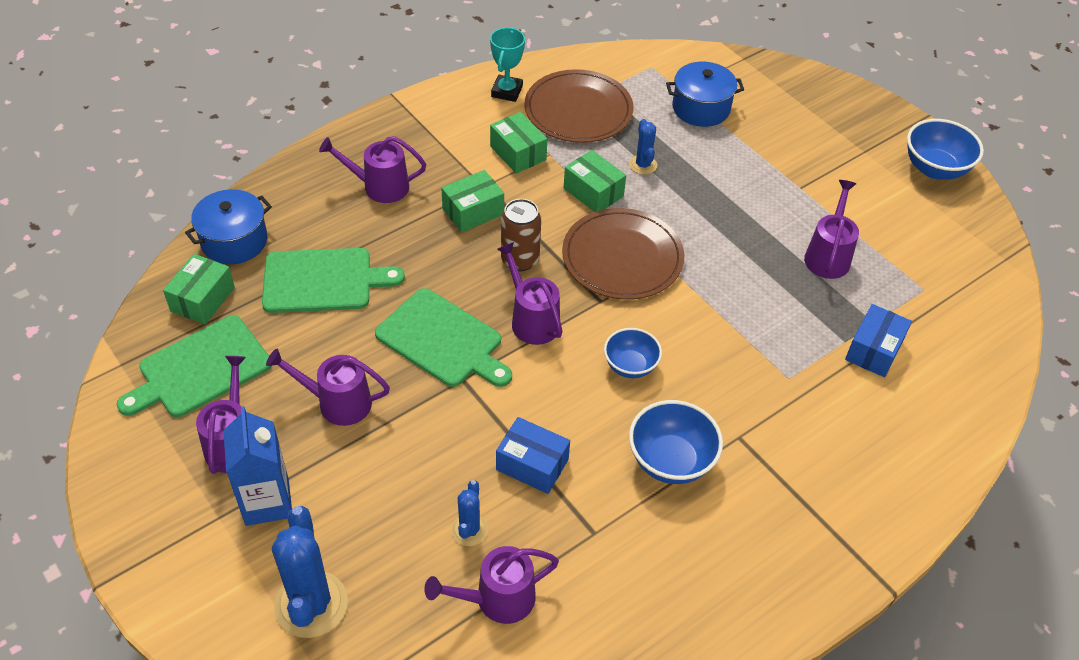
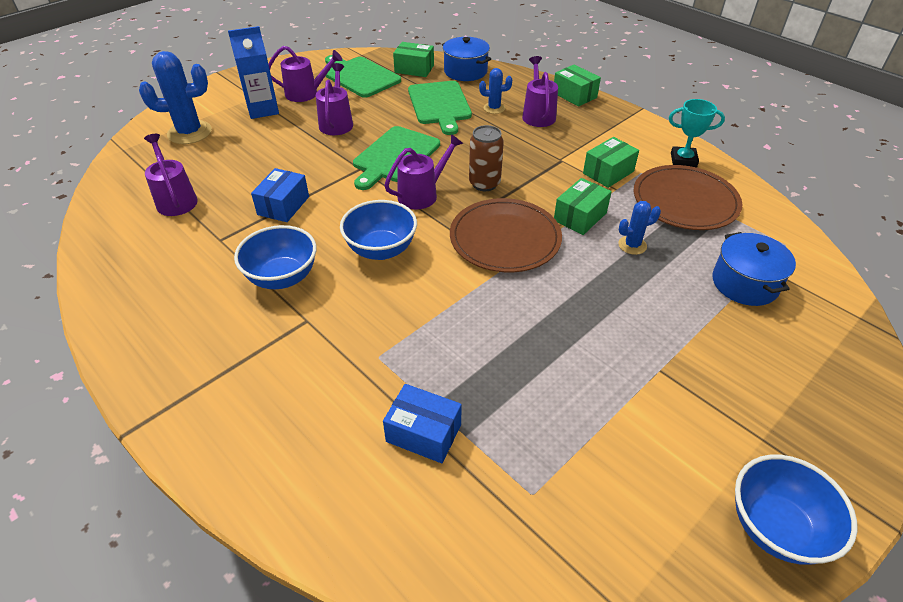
camera: 85 degrees right, 5 degrees down
green box [441,170,504,232] -> green box moved to [554,64,601,107]
blue cactus [451,480,488,546] -> blue cactus moved to [479,68,512,114]
blue bowl [604,328,662,378] -> blue bowl [340,200,417,260], size x1.50
purple watering can [804,180,859,279] -> none

